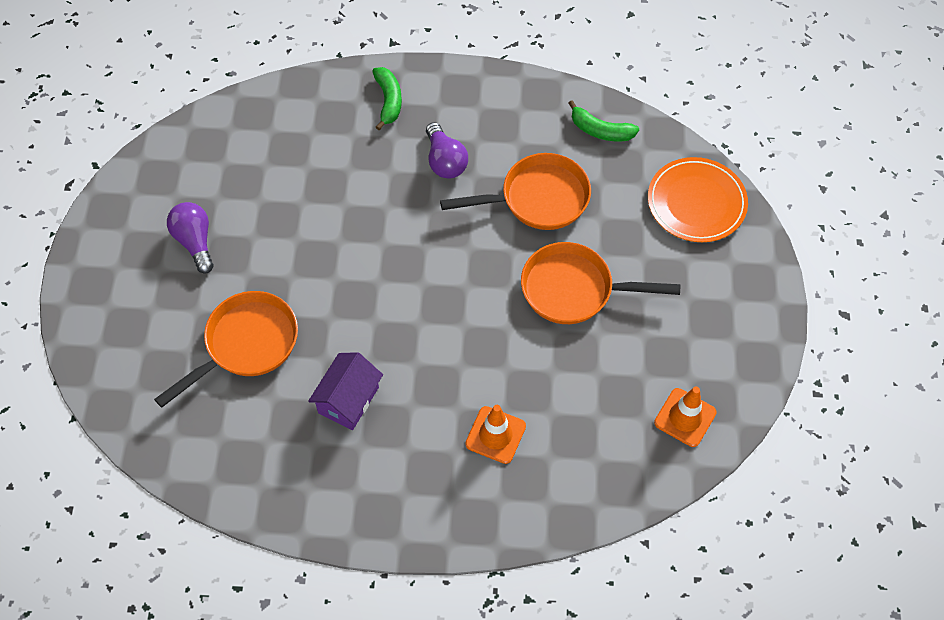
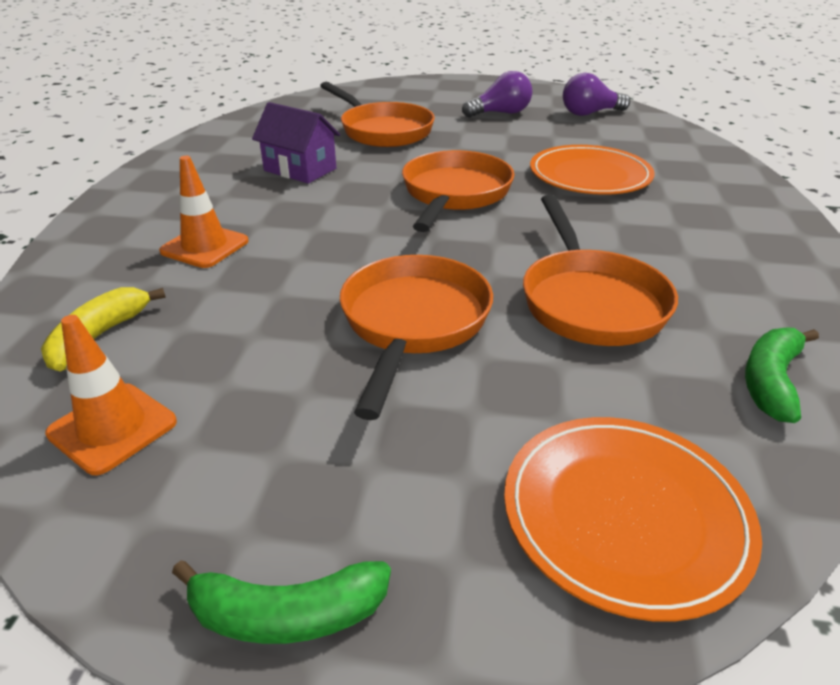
camera: 95 degrees right, 25 degrees down
green banana [372,67,402,130] -> green banana moved to [172,560,391,644]
purple light bulb [426,122,468,179] -> purple light bulb moved to [563,73,630,116]
none -> yellow banana [41,287,166,372]
none -> orange pan [402,150,514,232]
none -> orange plate [530,145,654,195]

